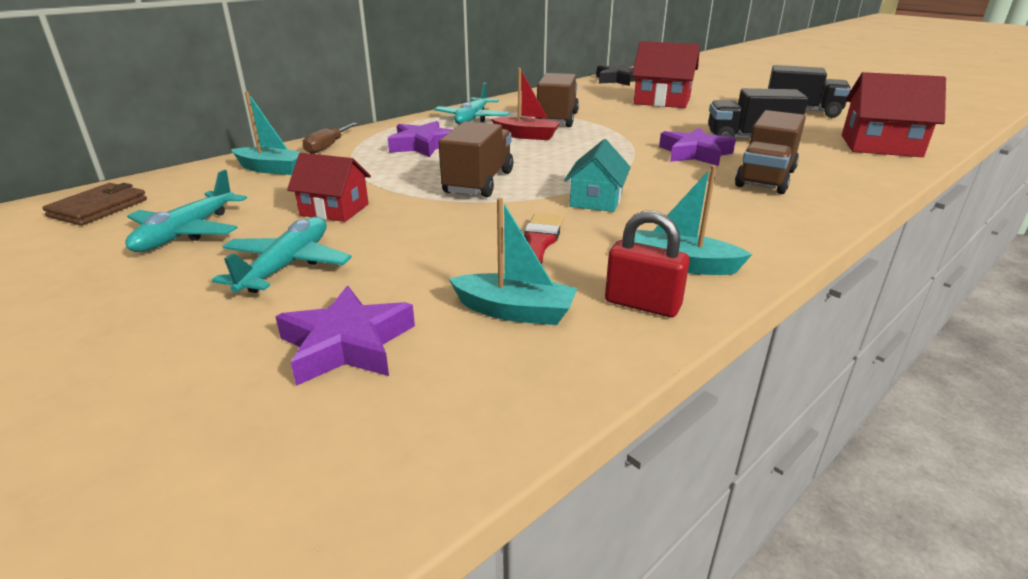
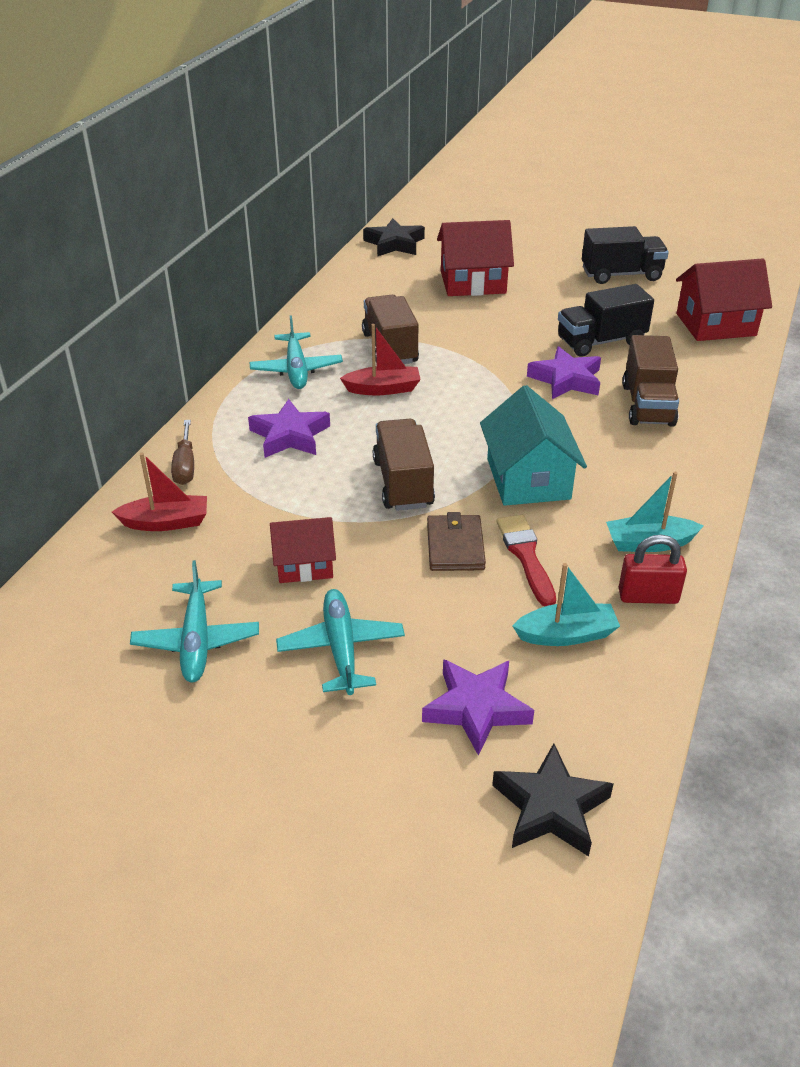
camera: 25 degrees left, 10 degrees up
brown wallet [42,183,147,226] -> brown wallet moved to [427,512,486,571]
turquoise boat [231,92,303,175] -> red boat [112,453,207,531]
turquoise house [564,139,631,212] -> turquoise house [480,385,587,506], size x1.59
none -> black star [492,743,614,856]

